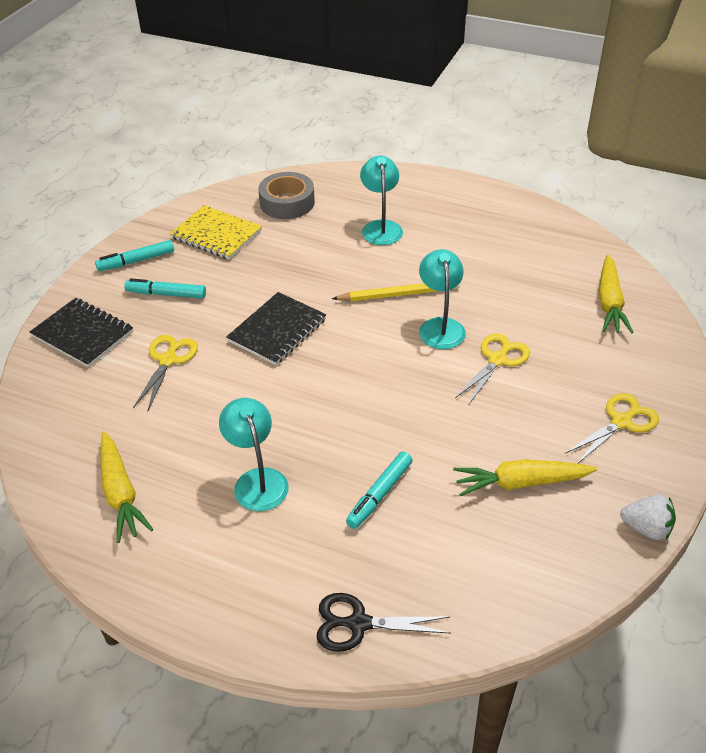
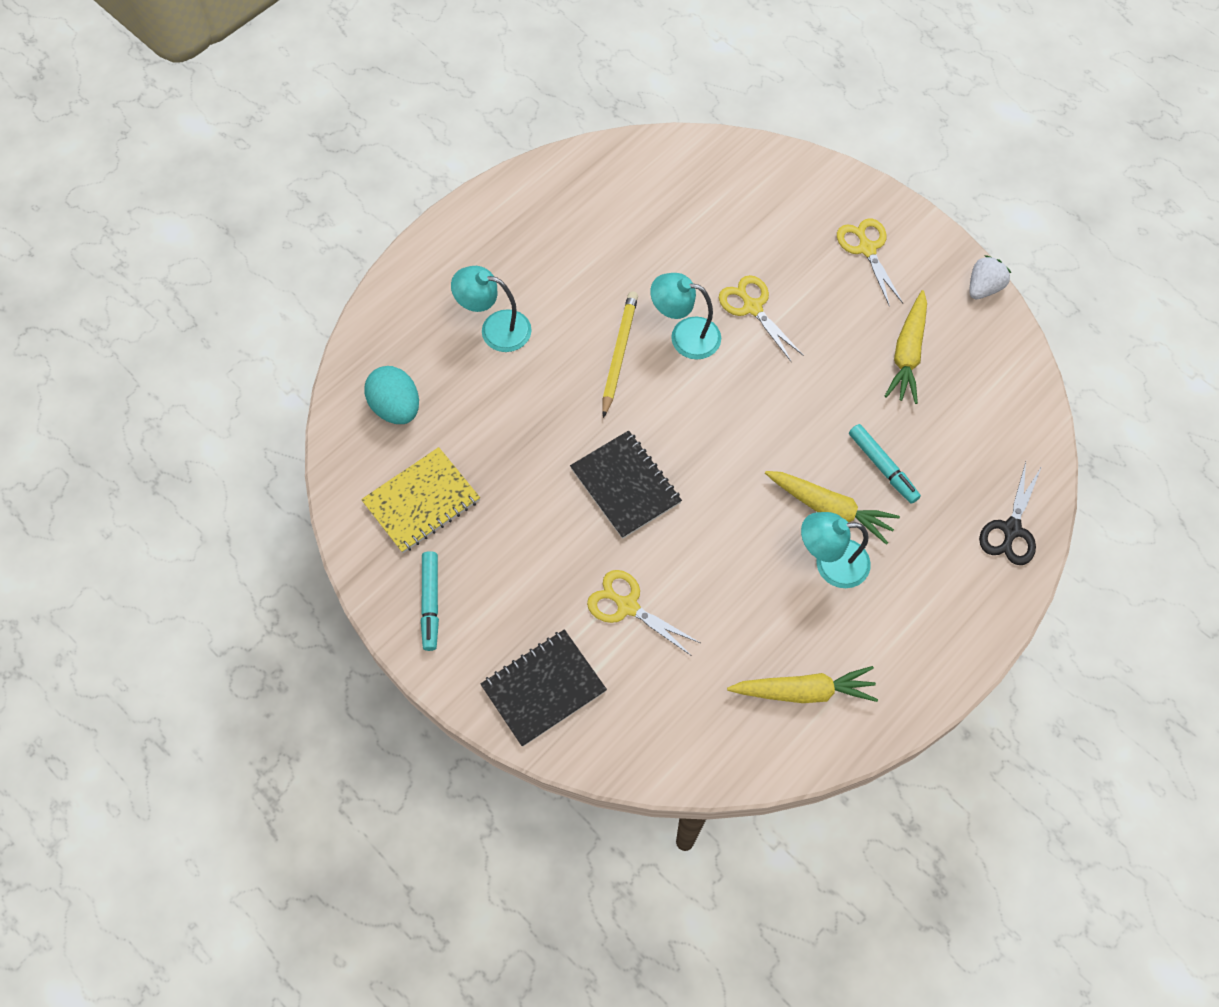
camera: 70 degrees left, 20 degrees up
turquoise marker [124,278,206,298] -> none
grey tape [258,172,315,219] -> turquoise egg [364,366,419,424]
yellow carrot [599,255,634,334] -> yellow carrot moved to [765,471,900,545]

